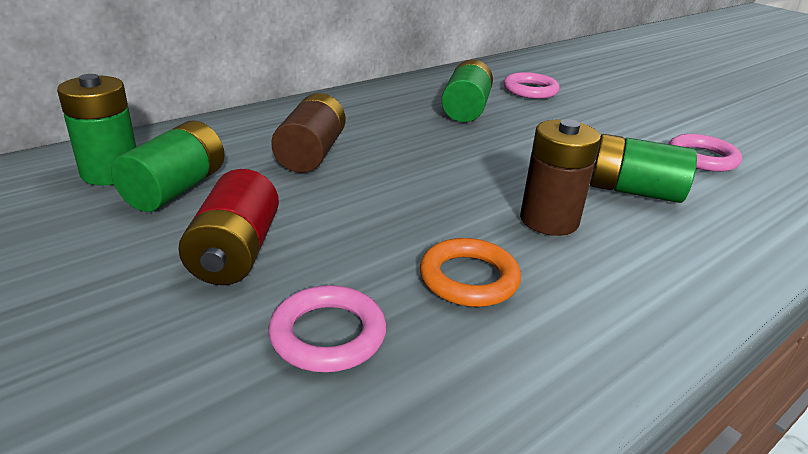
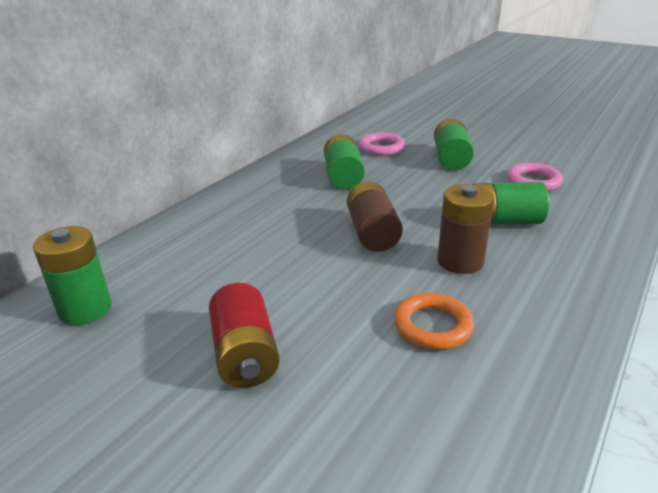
camera: 15 degrees left, 0 degrees up
green battery [111,121,225,212] -> green battery moved to [434,119,474,170]
pink ring [268,285,386,372] -> none
brown battery [271,93,346,173] -> brown battery moved to [347,181,403,252]

